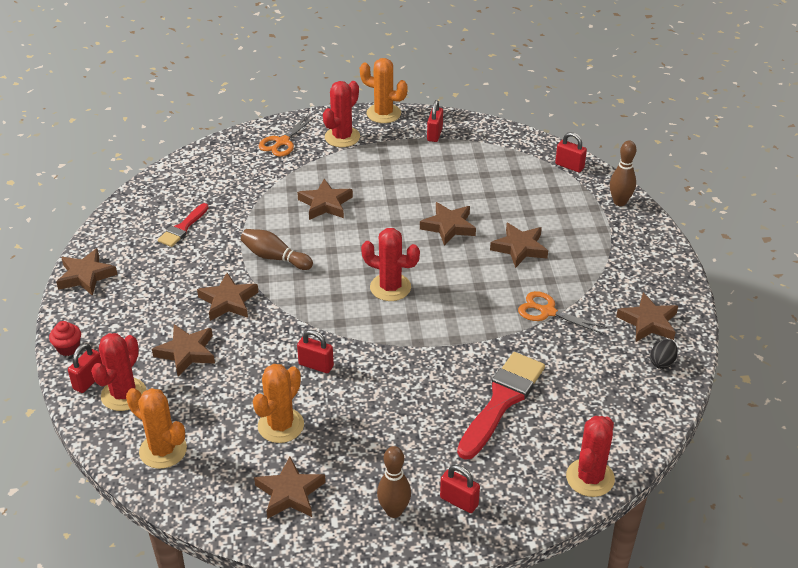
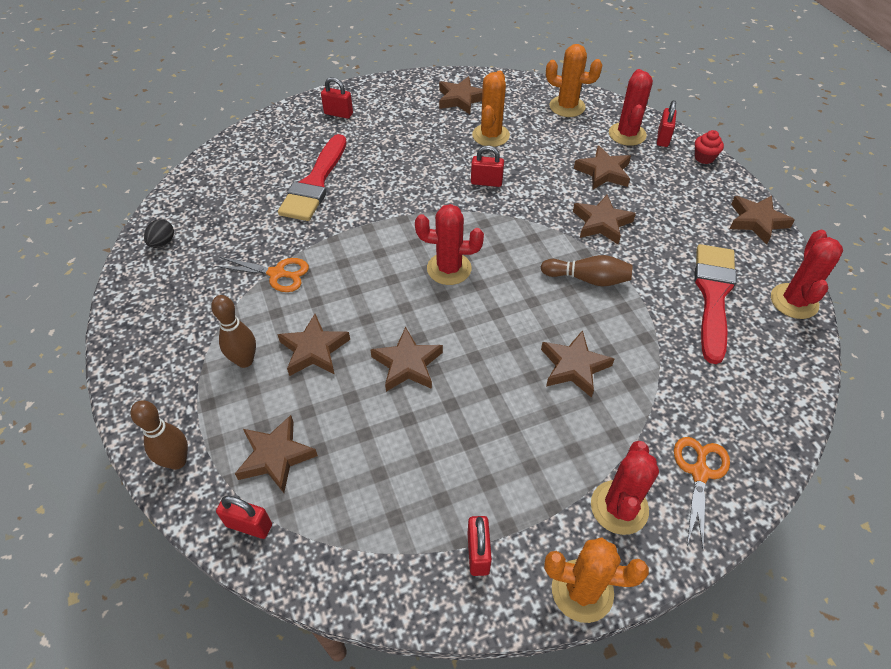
camera: 165 degrees right, 10 degrees up
red brush [158,203,209,247] -> red brush [694,244,737,364], size x1.78
brown bowling pin [377,446,411,518] -> brown bowling pin moved to [211,295,256,368]
red cactus [566,416,615,497] -> red cactus moved to [771,230,843,319]
brown star [616,293,678,342] -> brown star moved to [235,415,318,493]

